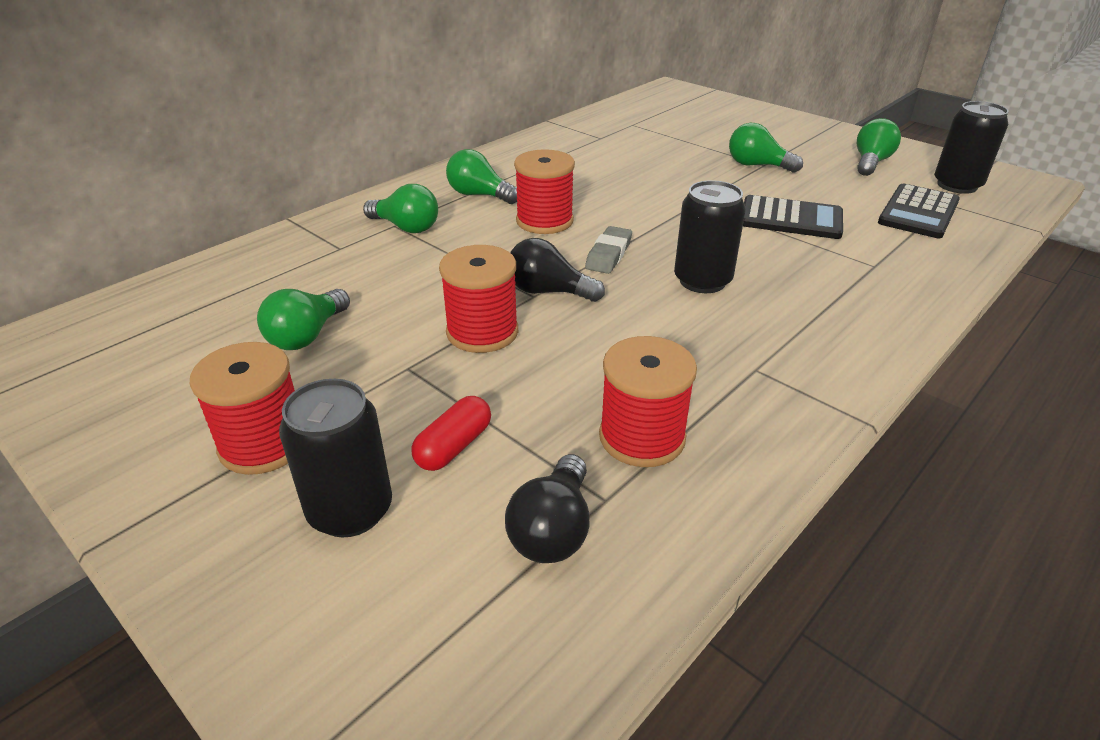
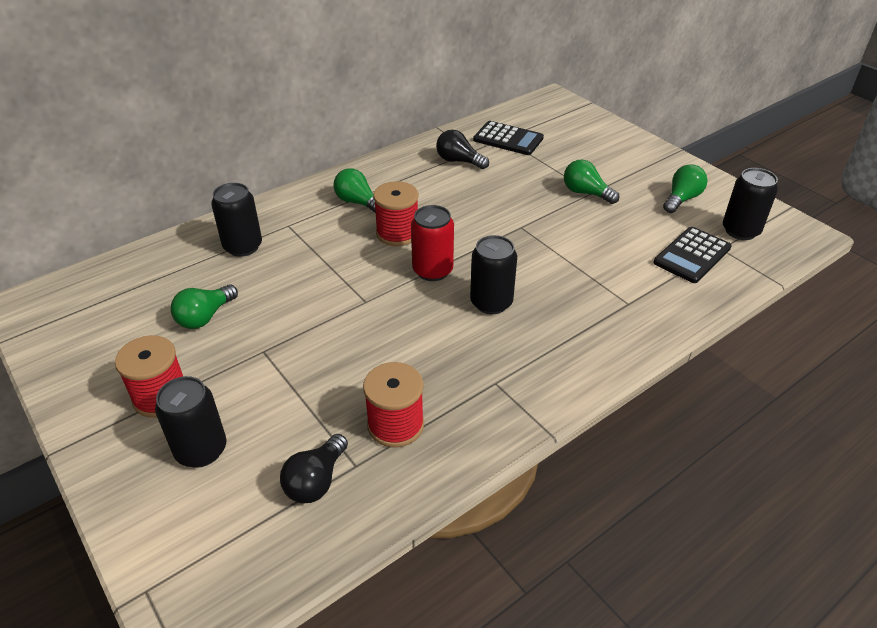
camera: 10 degrees right, 5 degrees up
green light bulb [363,184,438,233] -> none
red capsule [411,396,491,471] -> none
red spool [439,245,518,353] -> none
black light bulb [510,238,605,302] -> black light bulb moved to [436,130,489,169]
grey eraser [585,226,632,274] -> red can [411,205,454,281]
black calculator [743,195,843,239] -> black calculator moved to [473,121,544,155]
none -> black can [211,183,262,257]

